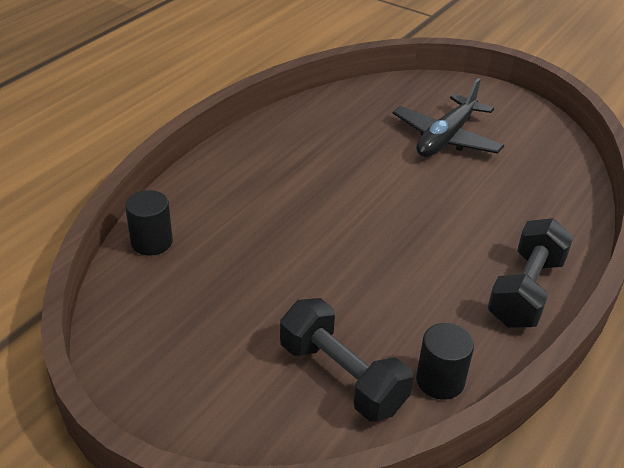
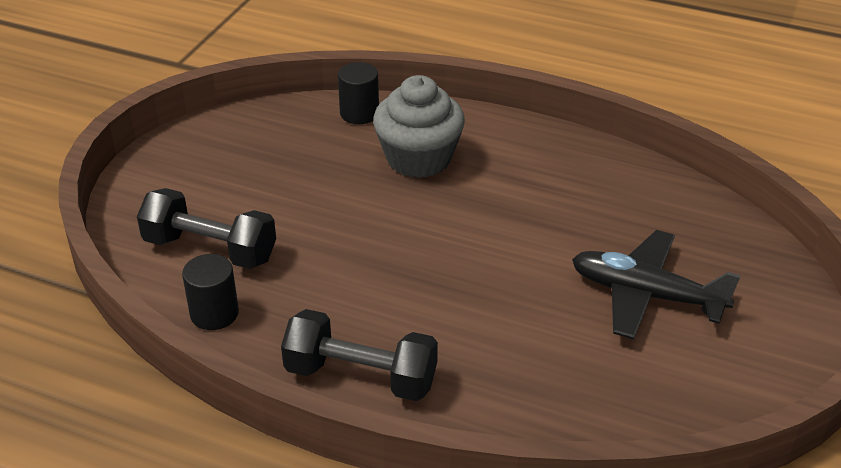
camera: 80 degrees right, 0 degrees up
black dumbbell [280,298,413,421] -> black dumbbell turned 75 degrees clockwise [137,188,276,269]
none -> grey cupcake [373,75,465,178]

